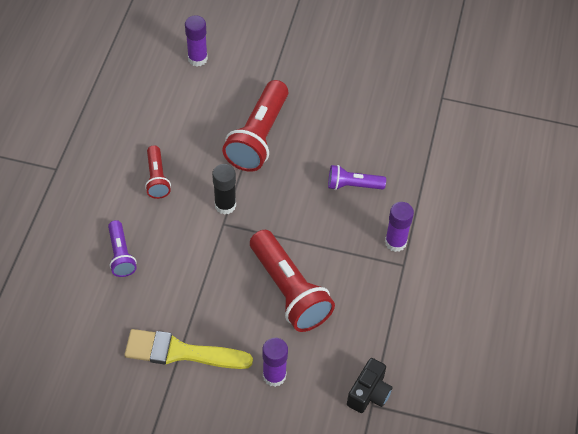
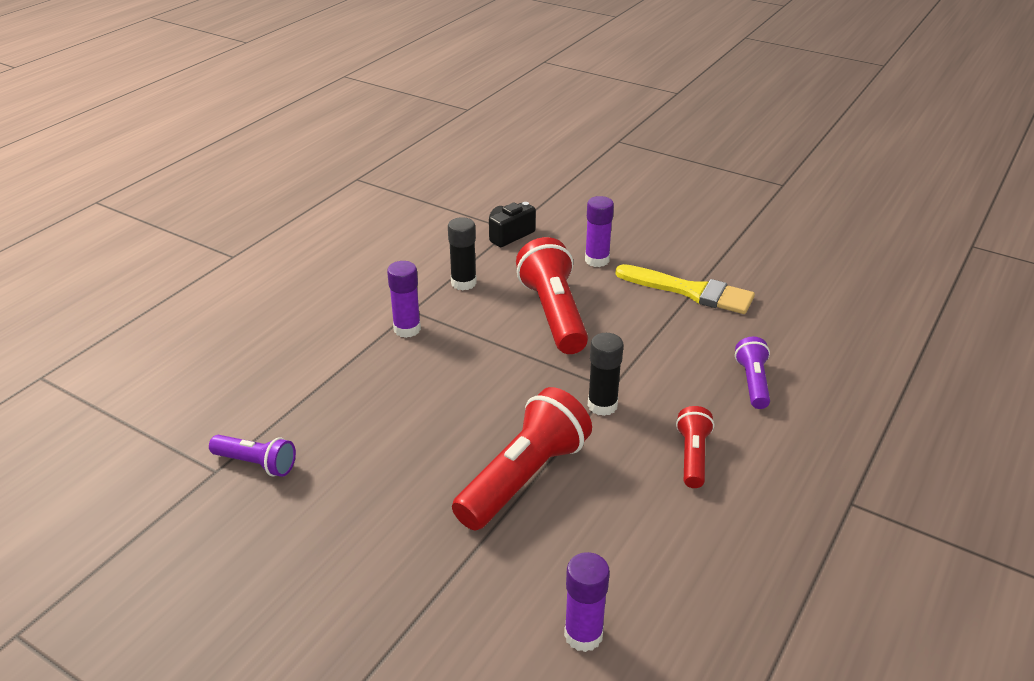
camera: 160 degrees left, 20 degrees down
purple flashlight [328,165,386,190] -> purple flashlight moved to [209,435,296,477]
none -> black glue stick [448,217,477,290]

